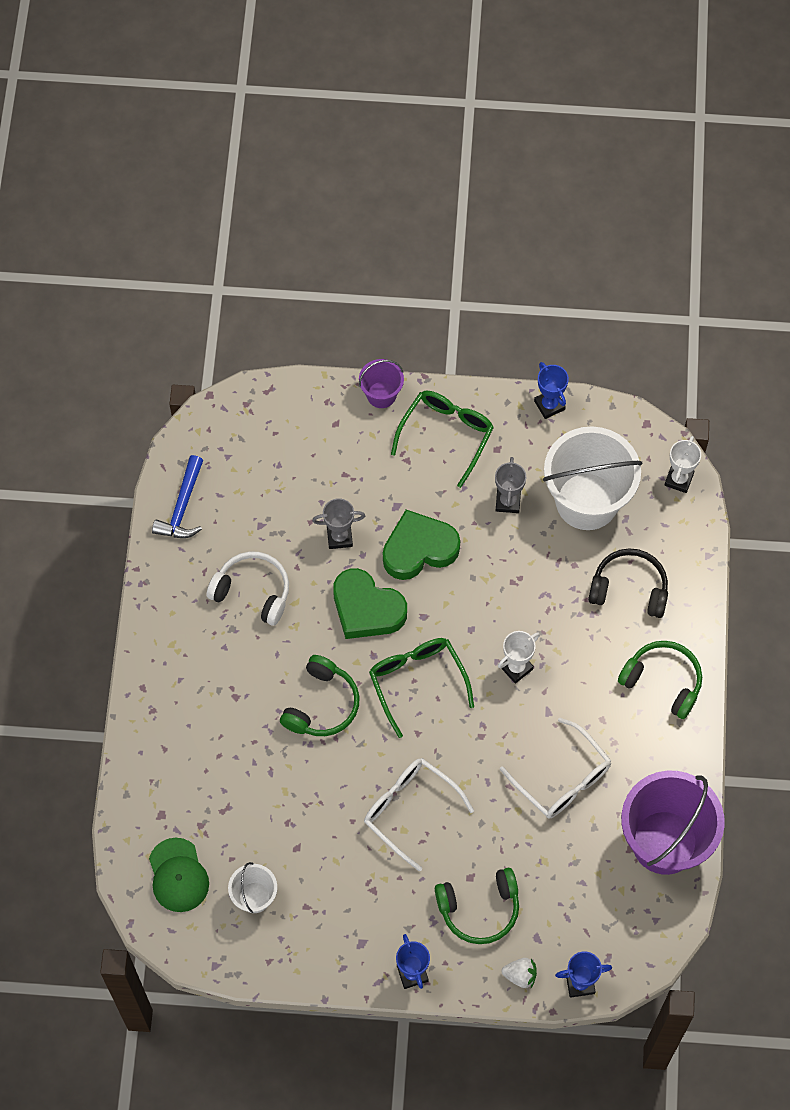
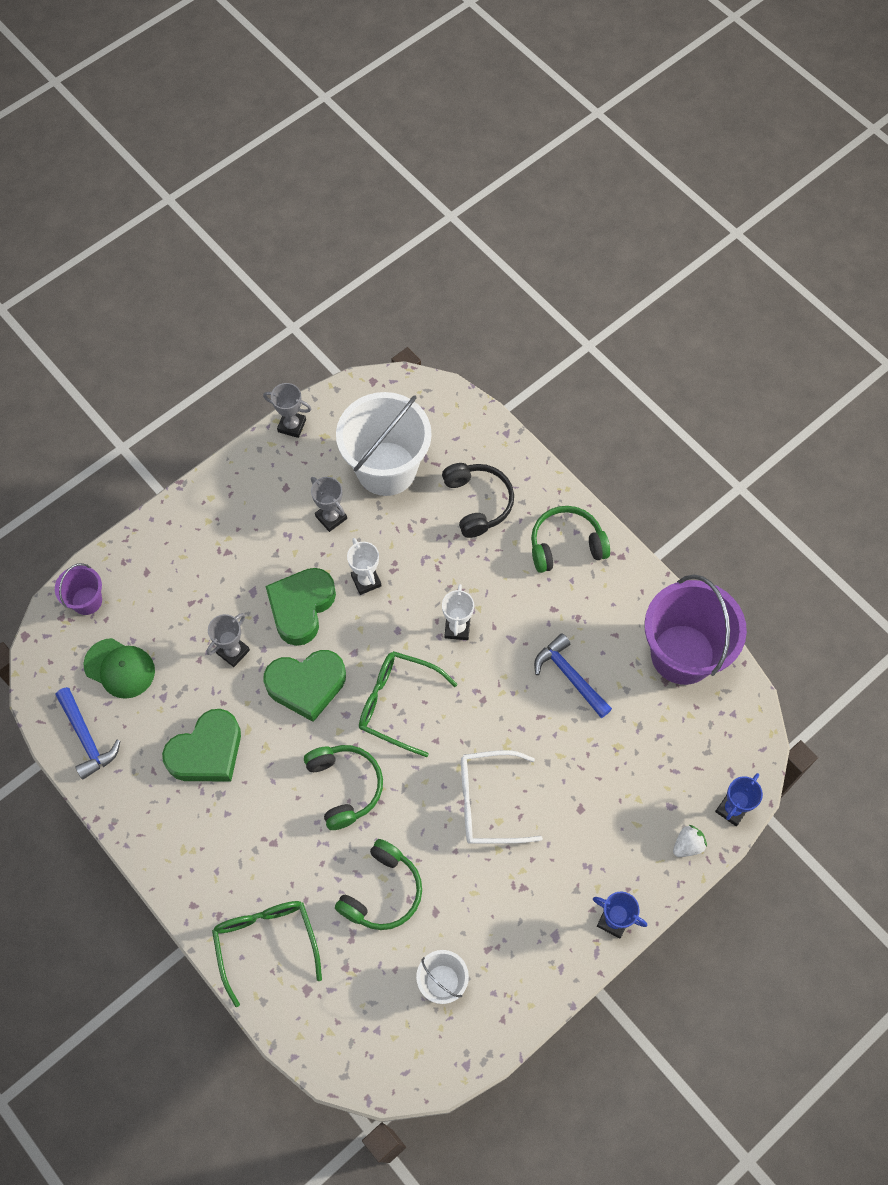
camera: 45 degrees left, 0 degrees up
green cap [149,838,209,912] -> green cap moved to [83,638,155,699]
white headphones [207,551,289,626] -> green heart [162,709,241,782]
purple bucket [359,359,404,408] -> purple bucket moved to [55,563,102,615]
green glasses [391,391,494,488] -> green glasses moved to [212,901,322,1007]
green headphones [435,868,519,944] -> green headphones moved to [335,839,422,930]
white glasses [500,717,611,819] -> blue hammer [534,633,612,718]
blue trophy [534,362,569,419] -> grey trophy [263,383,311,438]
black headphones [588,548,668,618] -> black headphones turned 105 degrees clockwise [442,463,514,538]
white trophy [664,436,701,493] -> white trophy moved to [347,538,382,595]

